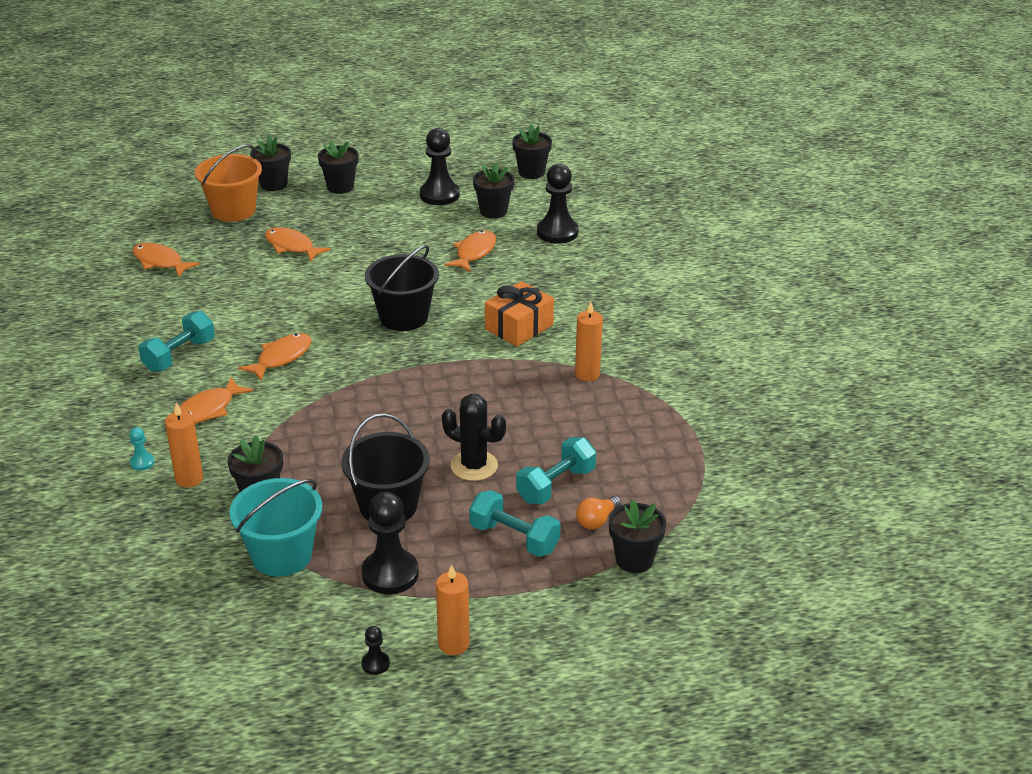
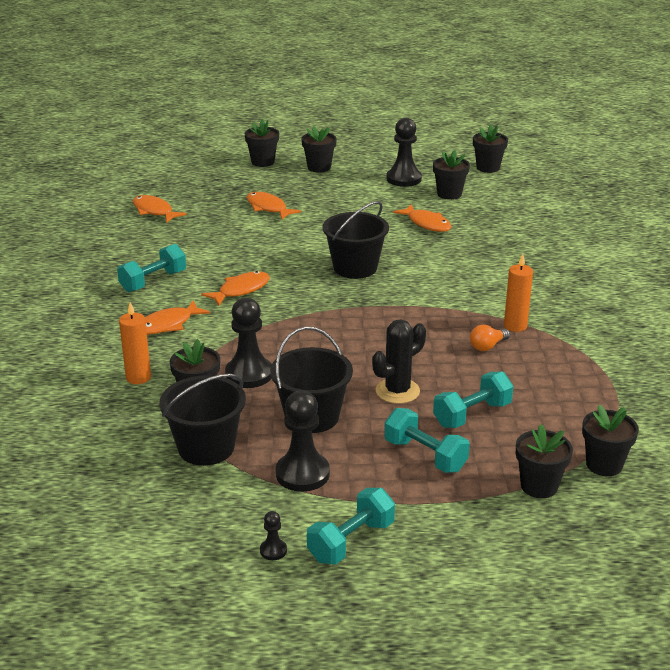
camera: 10 degrees right, 5 degrees down
turquoise pawn [129,427,155,471] -> none
orange bucket [195,144,262,222] -> none
turquoise bucket [229,478,322,577] -> black bucket [159,374,246,466]
orange candle [436,564,470,655] -> turquoise dumbbell [307,488,395,564]
black cactus [442,394,506,481] -> black cactus turned 75 degrees counterclockwise [372,319,426,404]
orange fish [444,230,496,272] -> orange fish turned 105 degrees clockwise [393,204,451,232]
orange gift [485,281,554,347] -> none
black pawn [537,164,579,244] -> black pawn moved to [225,298,272,388]
orange light bulb [576,496,622,529] -> orange light bulb moved to [470,325,510,351]
none -> black flower pot [582,404,639,476]

